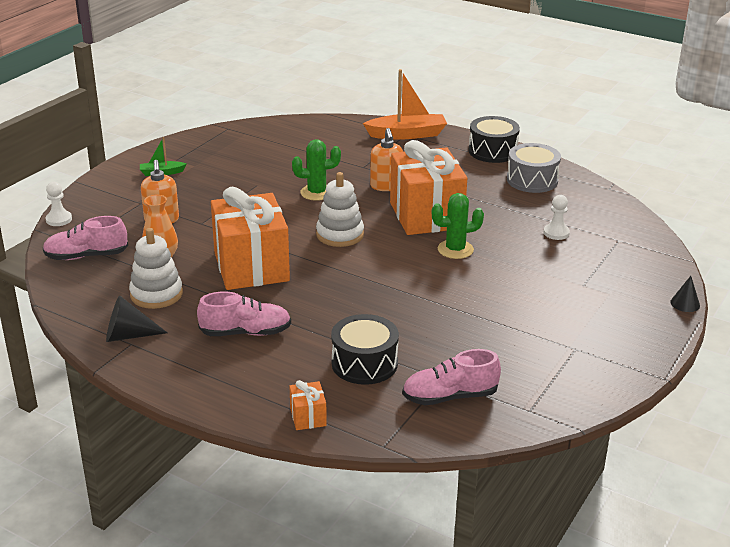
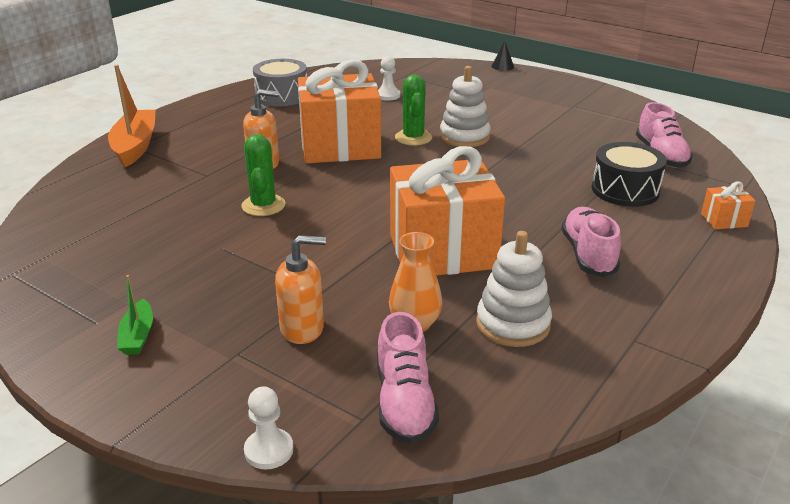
camera: 85 degrees left, 0 degrees up
black cone [106,296,168,342] -> none
white stacking toy [316,172,364,247] -> white stacking toy moved to [440,66,491,147]
black drum [468,116,520,163] -> none

